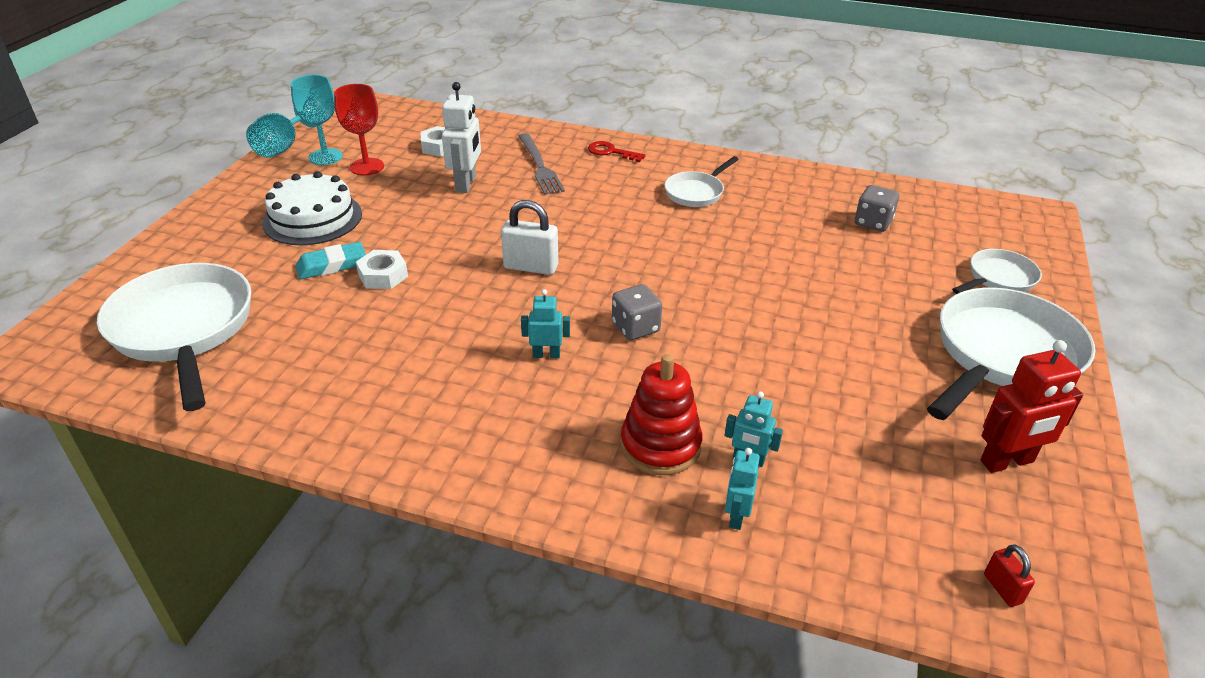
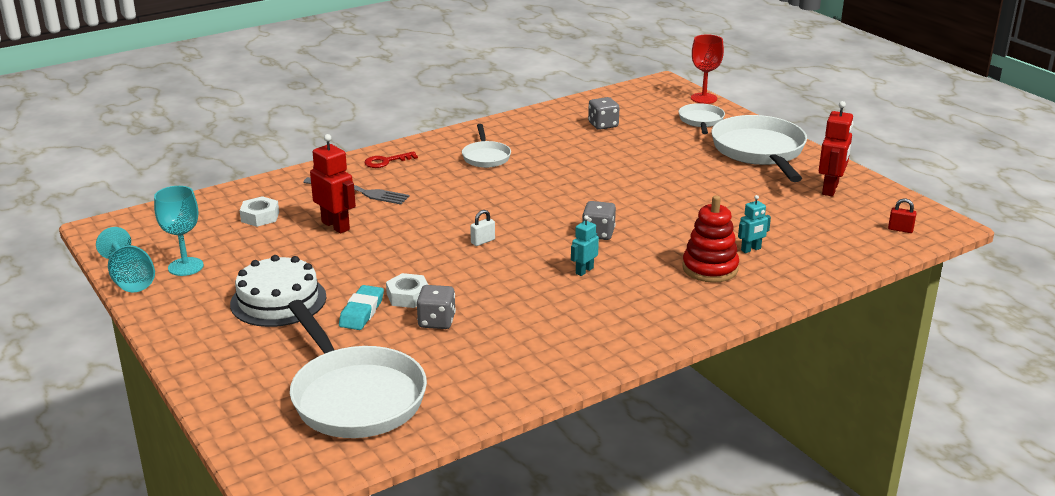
camera: 50 degrees left, 10 degrees down
white pan [97,263,251,411] -> white pan turned 135 degrees counterclockwise [288,300,427,438]
red goblet [334,84,384,175] -> red goblet moved to [691,34,724,104]
white robot [442,82,481,193] -> red robot [310,134,356,234]
white padlock [501,200,559,275] -> white padlock [470,210,495,246], size x0.55
turquoise robot [725,448,760,530] -> none
none -> grey dice [417,285,456,329]

